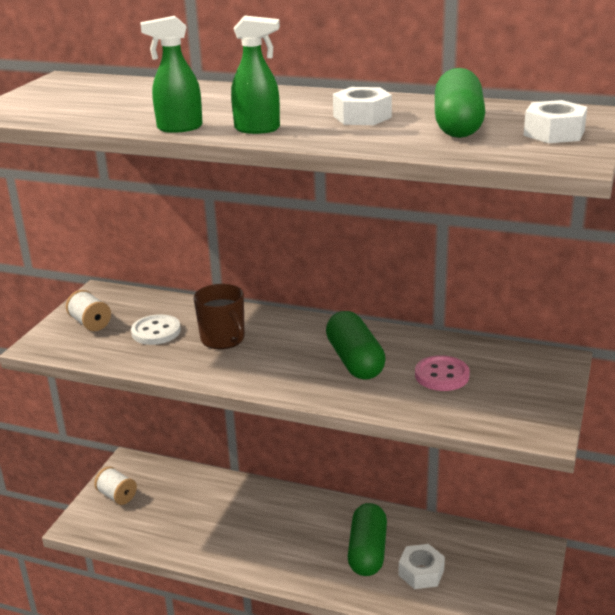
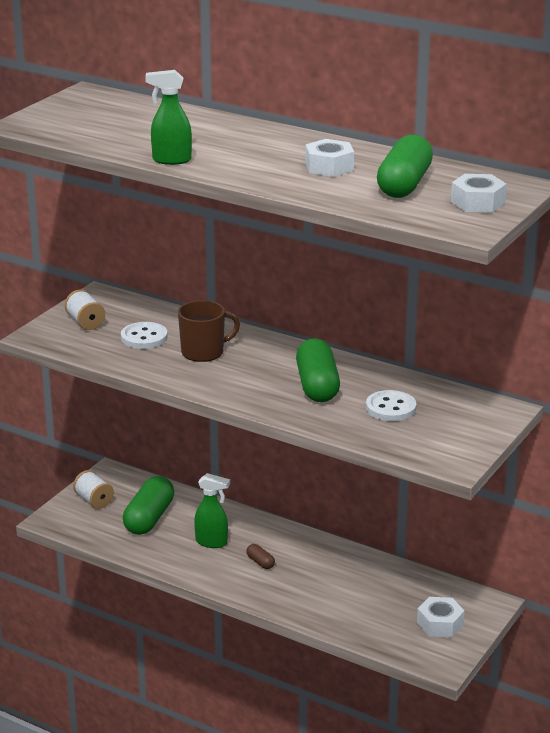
camera: 10 degrees right, 0 degrees up
brown mug [194,284,245,349] -> brown mug turned 90 degrees counterclockwise [178,300,240,362]
green spray bottle [231,15,280,134] -> green spray bottle moved to [194,473,230,548]
green capsule [348,503,387,576] -> green capsule moved to [123,476,174,535]
white nut [398,544,445,589] -> white nut moved to [417,597,465,637]
pink button [415,355,470,391] -> white button [366,390,416,421]
none -> brown capsule [246,544,275,569]

